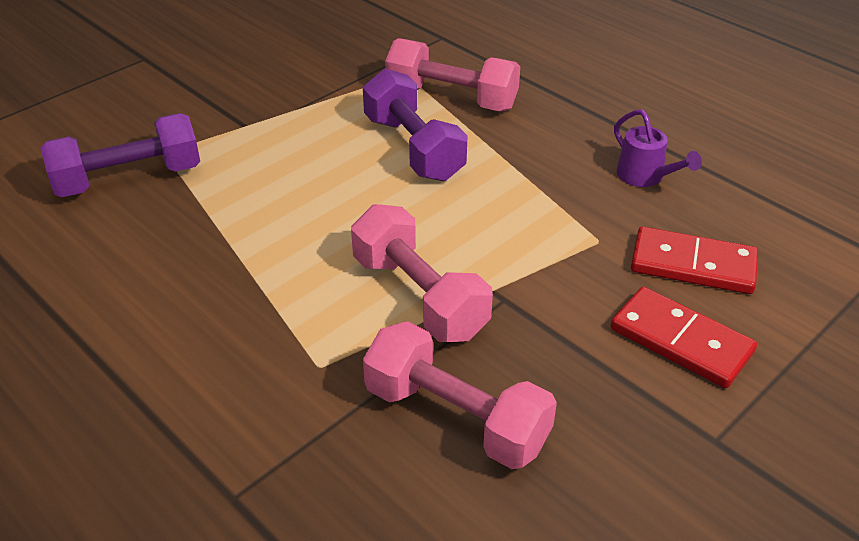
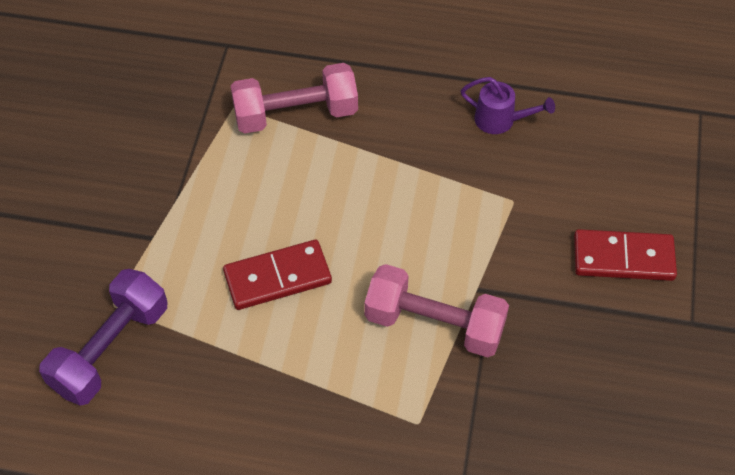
camera: 35 degrees left, 15 degrees up
purple dumbbell [363,68,467,181] -> none
pink dumbbell [363,321,557,469] -> none
red domino [631,226,758,294] -> red domino moved to [223,240,332,310]

